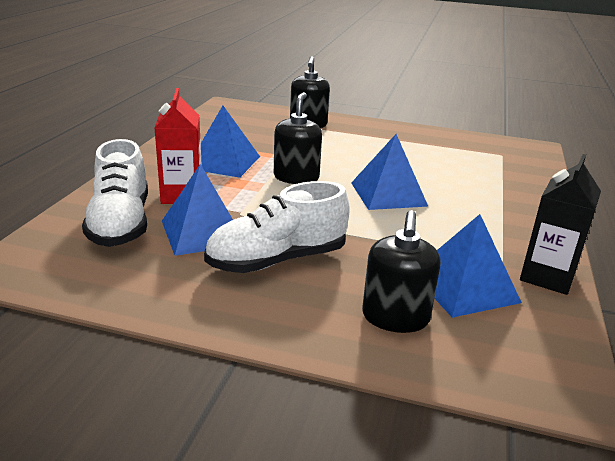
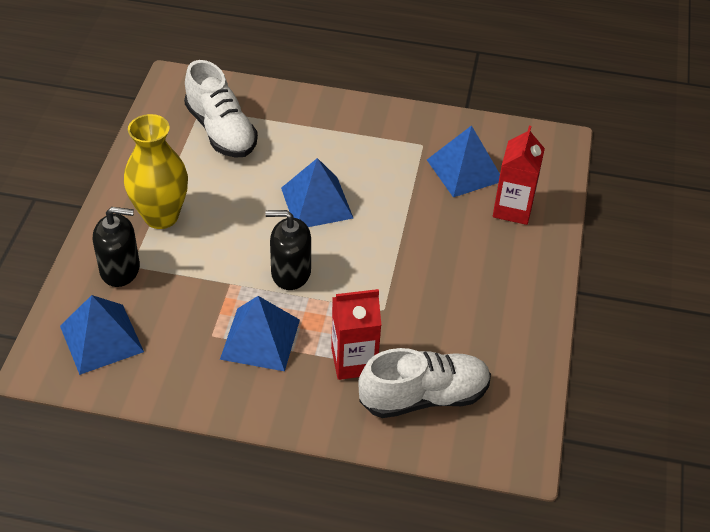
camera: 95 degrees left, 20 degrees up
blue pyramid [162,164,233,256] -> blue pyramid moved to [60,295,144,375]
white shoe [204,181,350,273] -> white shoe moved to [184,60,258,158]
black soap dispenser [362,210,441,333] -> red carton [493,126,545,225]
black carton [520,154,601,295] -> none
none -> yellow vase [124,114,188,229]

